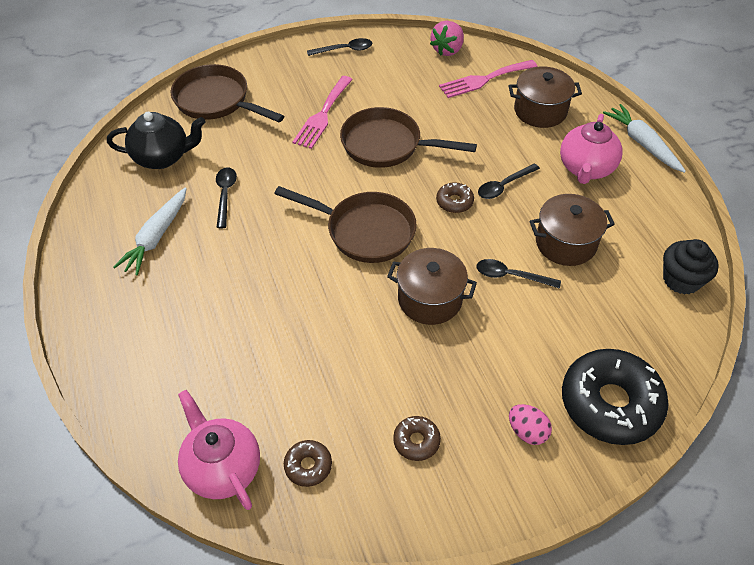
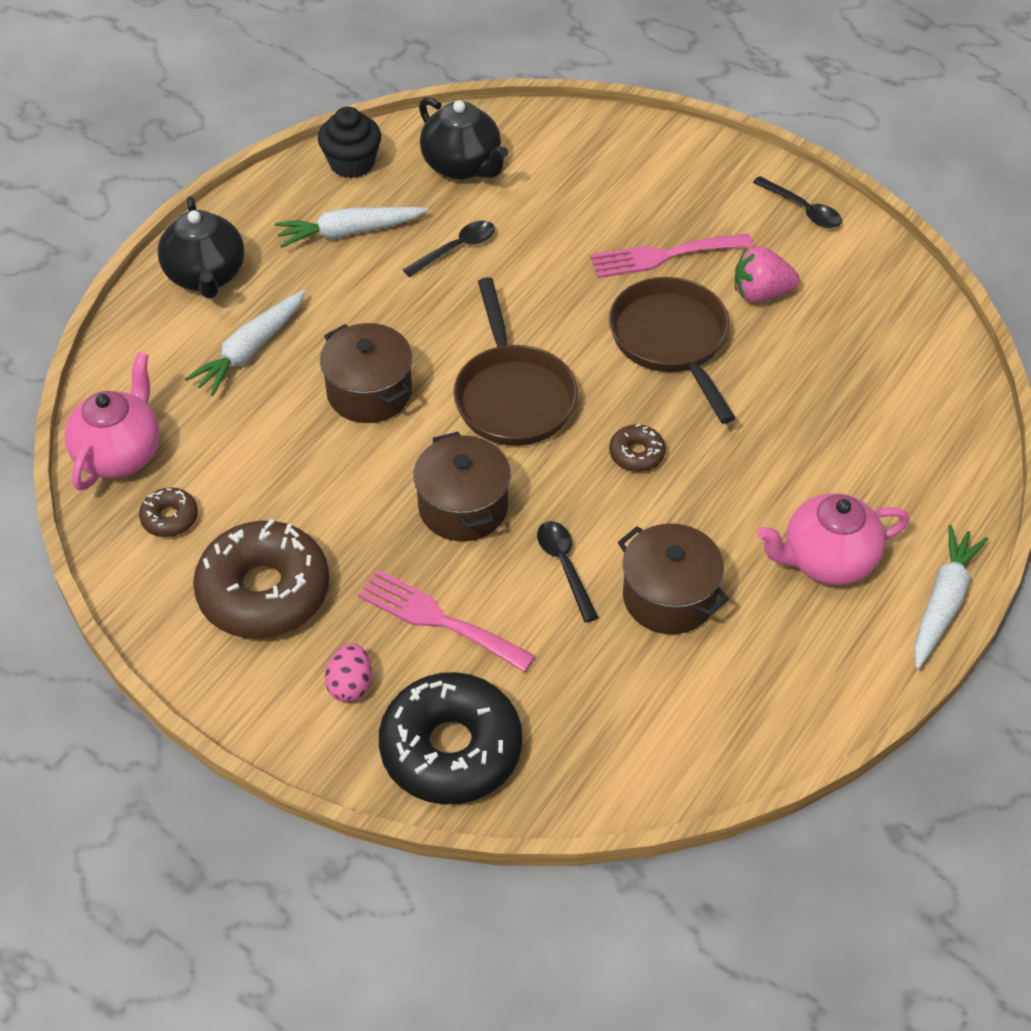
camera: 55 degrees right, 0 degrees up
brown pan [171,64,284,122] -> none
brown donut [393,416,441,461] -> brown donut [193,519,329,639], size x2.24
pink strawberry [430,21,464,56] -> pink strawberry moved to [735,246,800,303]
pink fork [439,60,537,98] -> pink fork moved to [358,570,535,672]
black spoon [478,163,540,199] -> none
brown pot [508,66,582,128] -> brown pot moved to [320,323,412,423]
black cupcake [663,239,719,295] -> black cupcake moved to [318,107,381,178]
none -> black teapot [158,196,244,299]
none -> white carrot [185,290,306,396]

